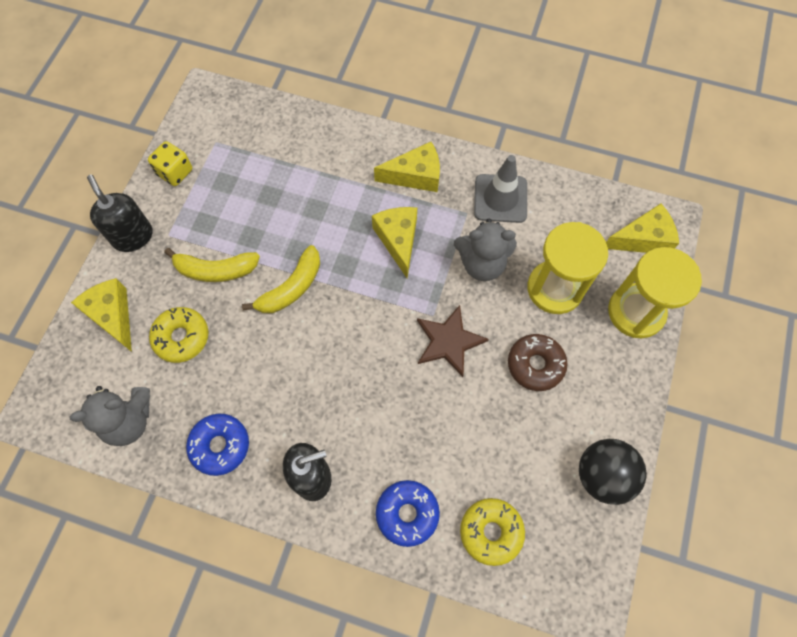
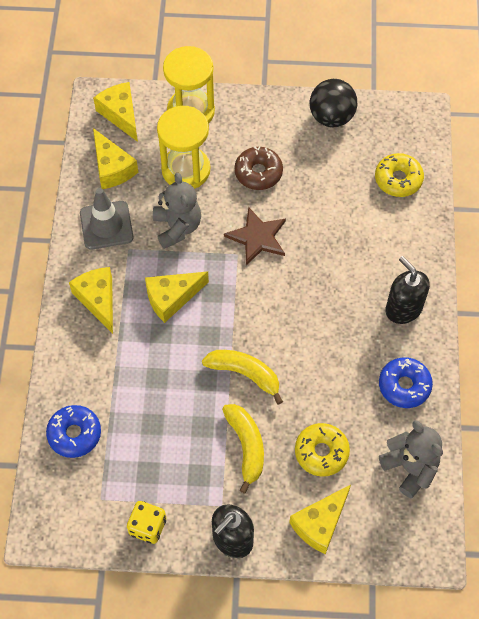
camera: 105 degrees left, 5 degrees down
blue donut [376,480,440,547] -> blue donut moved to [46,405,101,458]
none -> yellow cheese [93,128,138,189]

